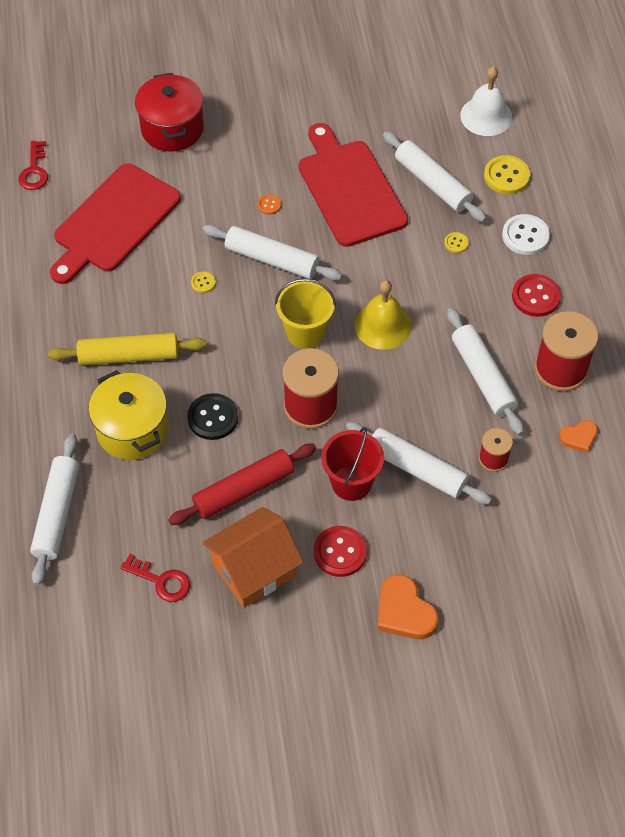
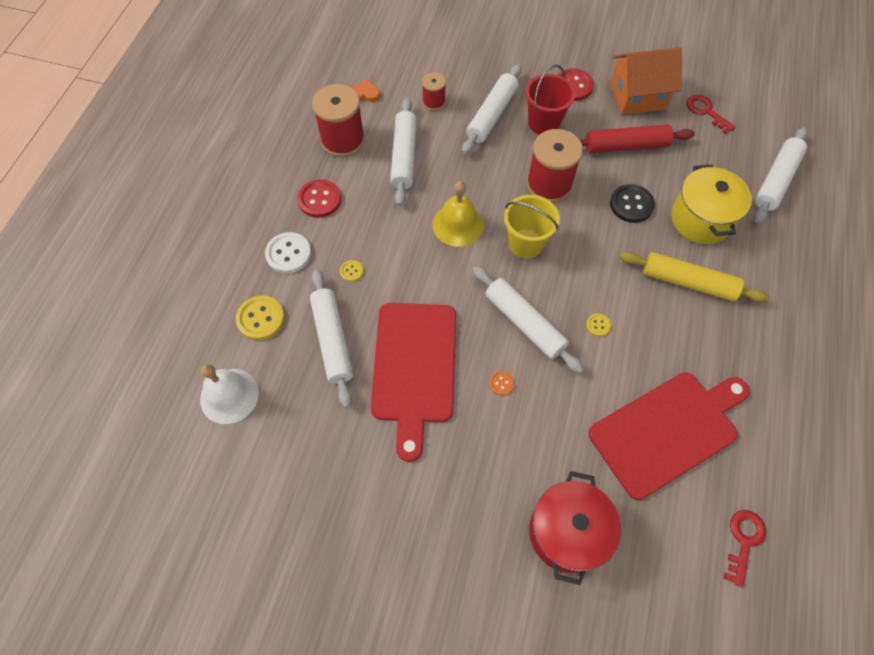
camera: 155 degrees left, 5 degrees up
white rolling pin [346,422,492,505] -> white rolling pin turned 60 degrees clockwise [462,64,522,155]
orange heart [377,574,439,639] -> none

